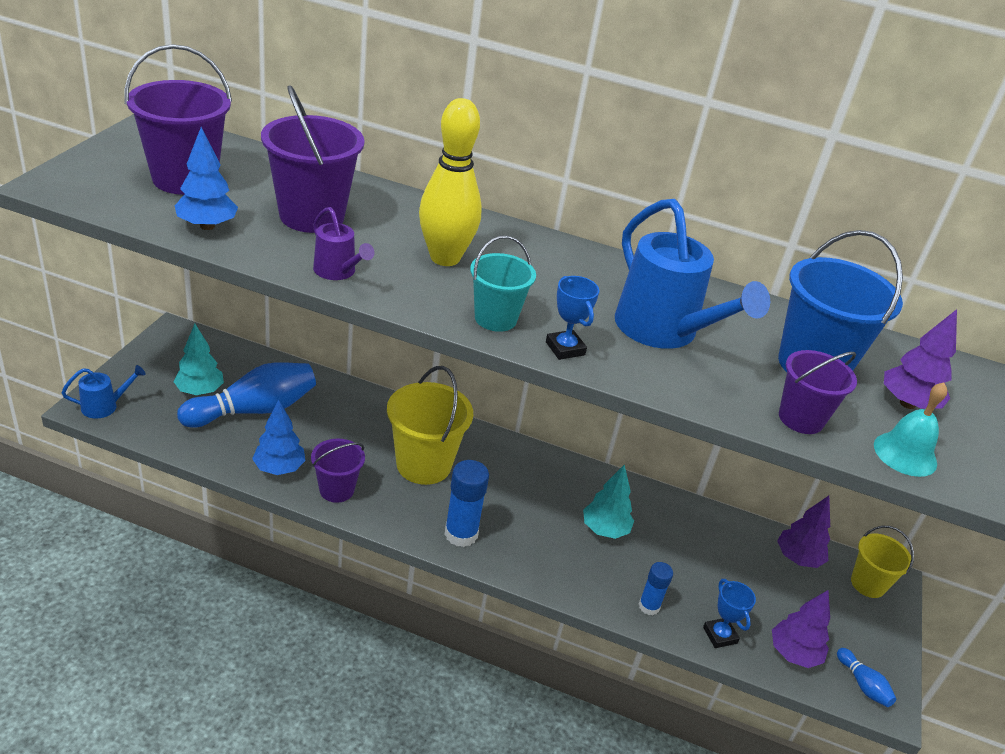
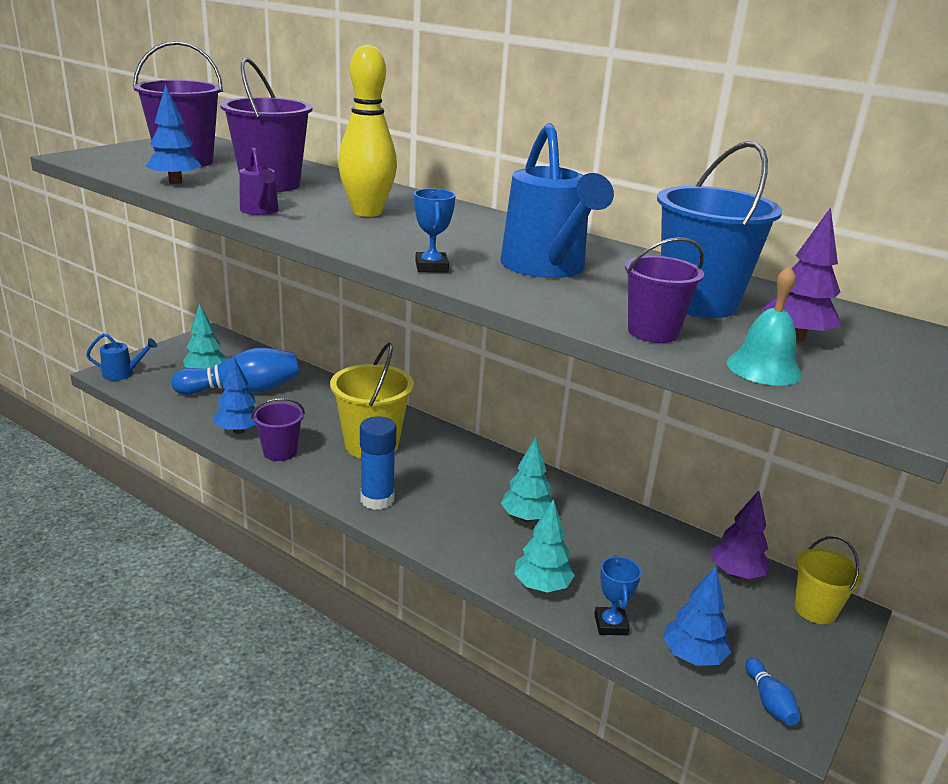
camera: 20 degrees right, 10 degrees down
turquoise bucket [470,236,536,332] -> none
blue glue stick [639,562,673,615] -> turquoise tree [514,499,575,593]
purple tree [772,590,830,668] -> blue tree [663,566,731,666]

